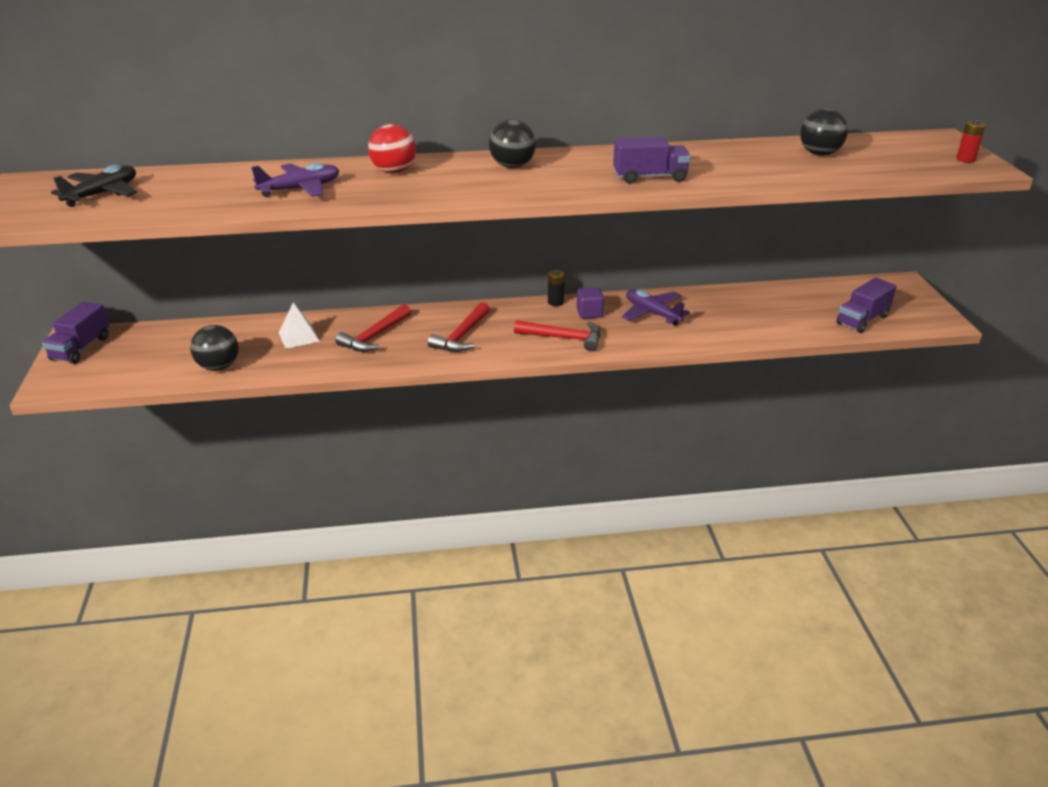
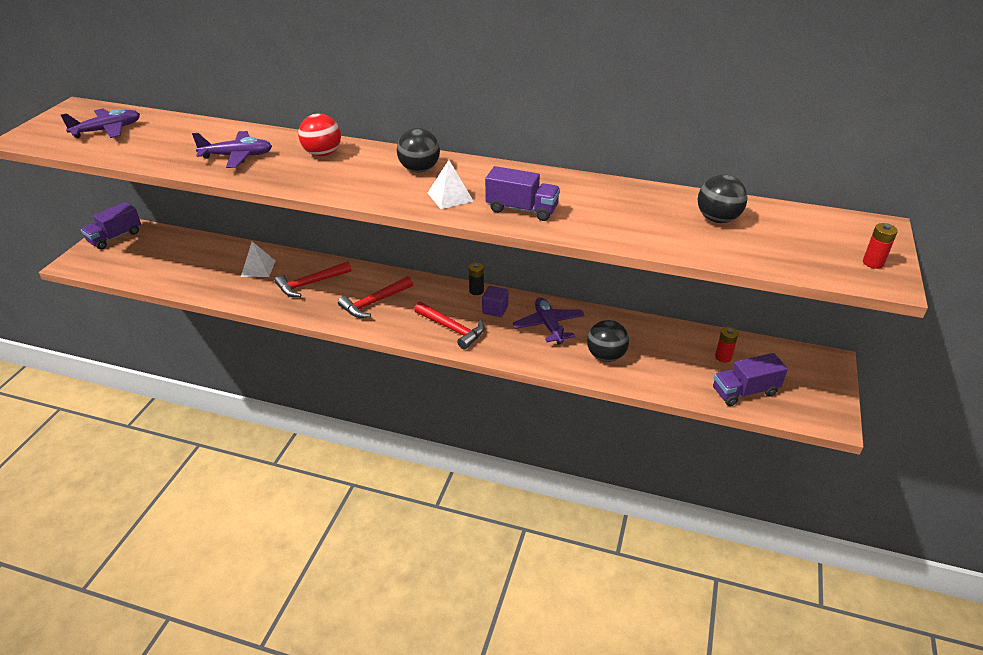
camera: 25 degrees right, 5 degrees up
black plane [51,165,137,207] -> purple plane [61,109,140,138]
black ball [190,325,239,371] -> black ball moved to [587,320,629,362]
none -> white pyramid [428,160,473,209]
none -> red battery [715,327,738,363]

